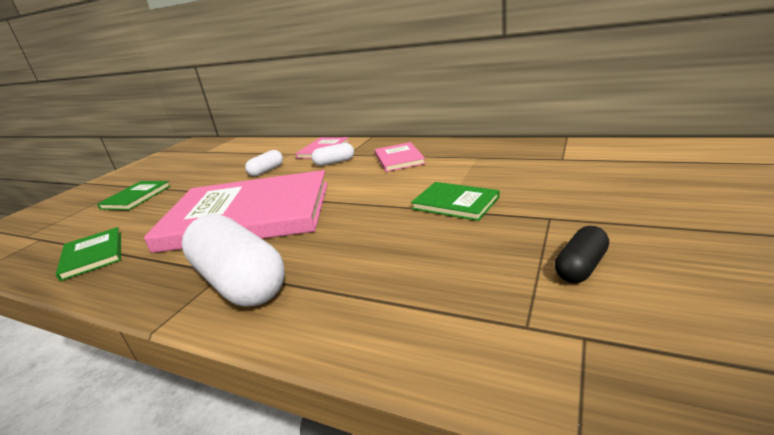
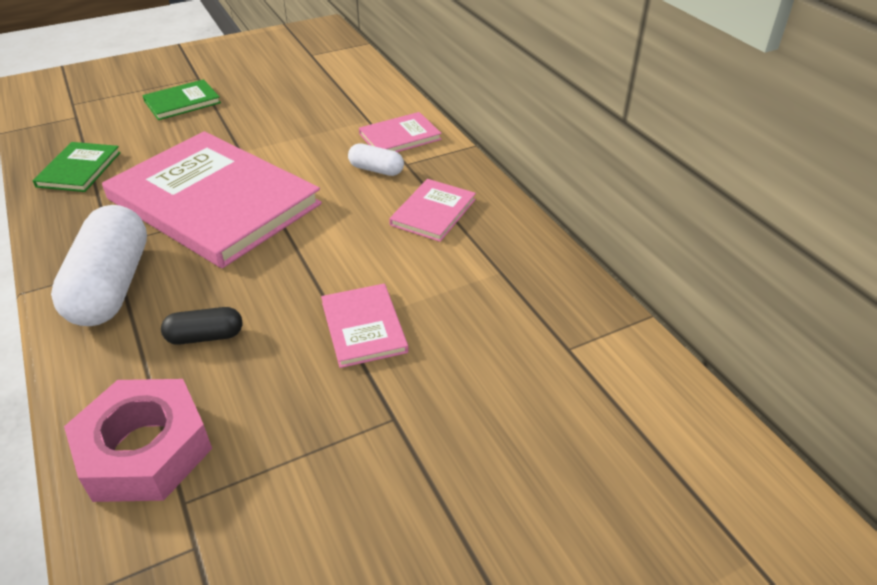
camera: 35 degrees right, 15 degrees up
white capsule [245,150,283,176] -> none
green book [411,182,499,221] -> pink book [321,284,408,368]
black capsule [555,226,609,283] -> black capsule moved to [161,307,242,345]
none -> pink nut [64,379,212,502]

